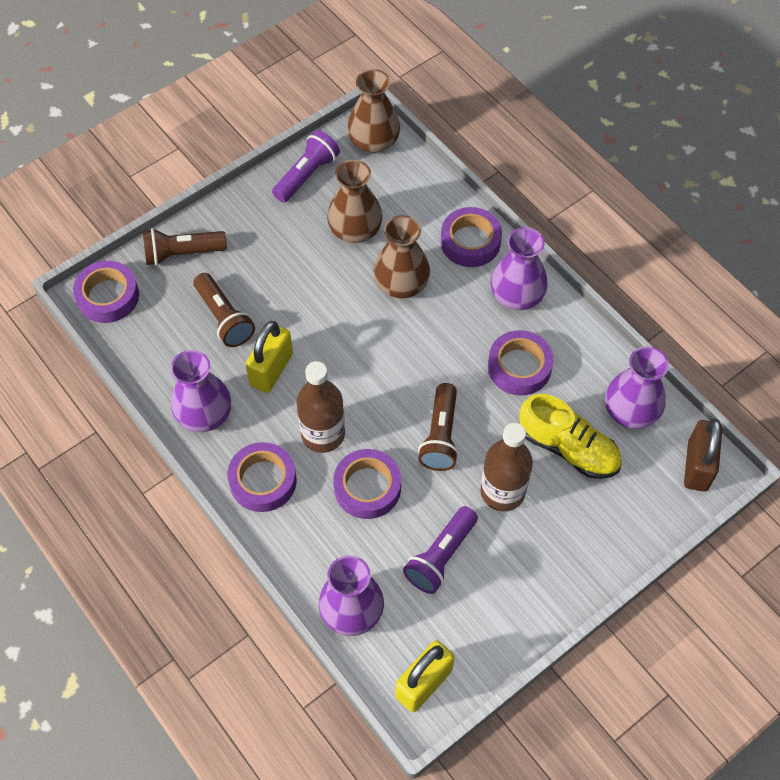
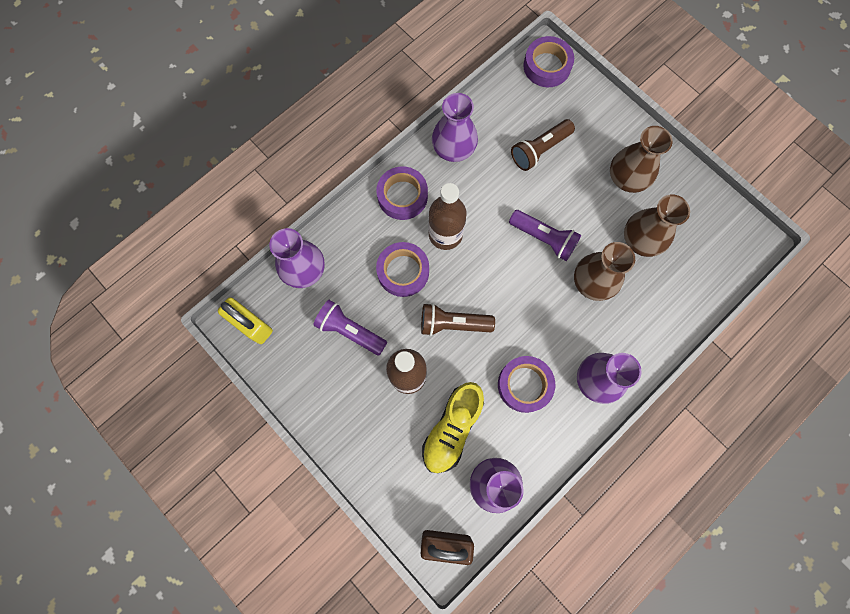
camera: 85 degrees right, 15 degrees up
brown flashlight [143,228,227,266] -> none
yellow padlock [245,321,293,393] -> none
purple flashlight [272,130,340,203] -> purple flashlight moved to [509,210,581,261]
brown vase [347,69,400,153] -> brown vase moved to [610,126,673,193]
purple tape [441,207,502,267] -> none

